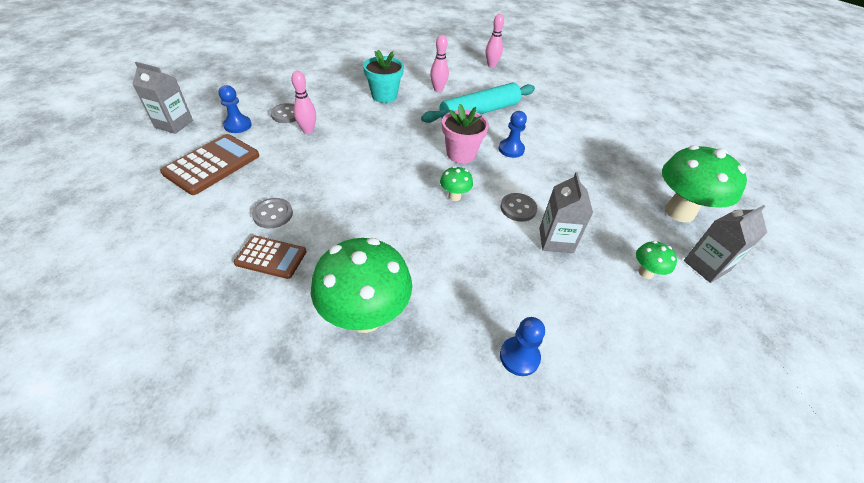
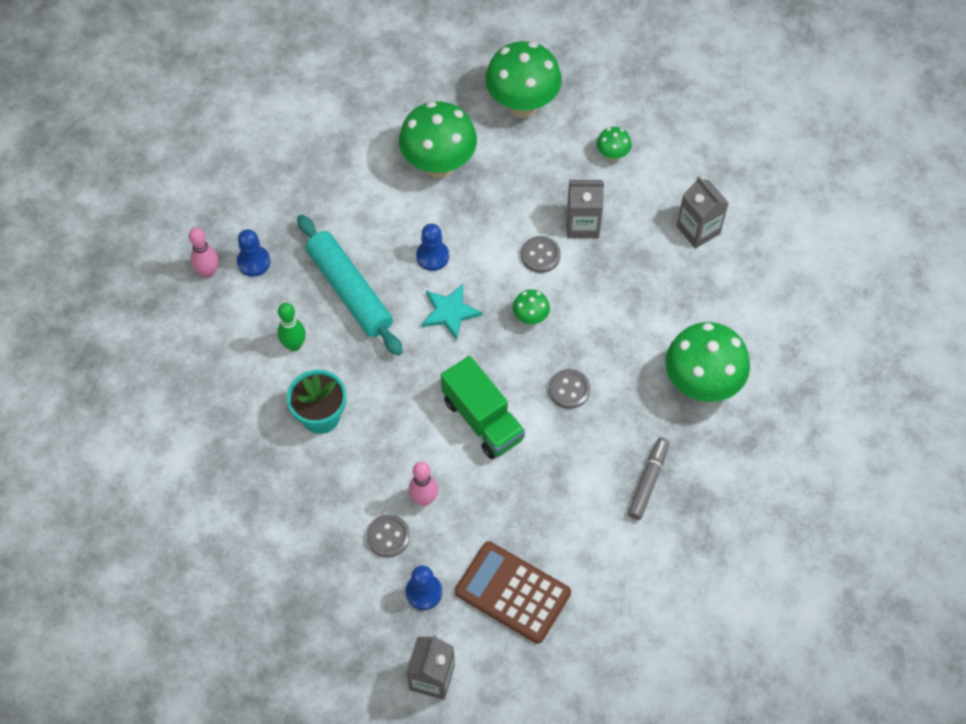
camera: 90 degrees left, 15 degrees up
brown calculator [234,236,307,279] -> grey marker [628,437,669,520]
grey button [252,198,293,229] -> grey button moved to [549,369,590,409]
pink bowling pin [430,35,449,92] -> green bowling pin [277,303,306,351]
pink flower pot [442,104,489,163] -> turquoise star [422,284,482,340]
blue pawn [500,317,545,376] -> blue pawn moved to [237,229,270,277]
grey carton [684,205,767,283] -> grey carton moved to [677,176,729,249]
none -> green mushroom [399,101,477,178]
none -> green truck [441,356,525,459]

